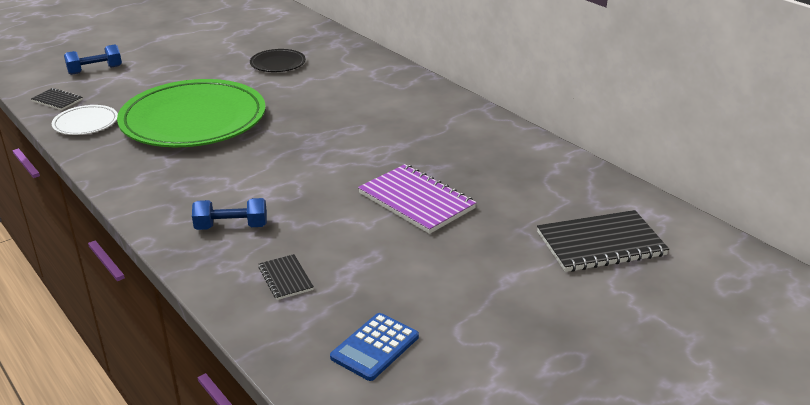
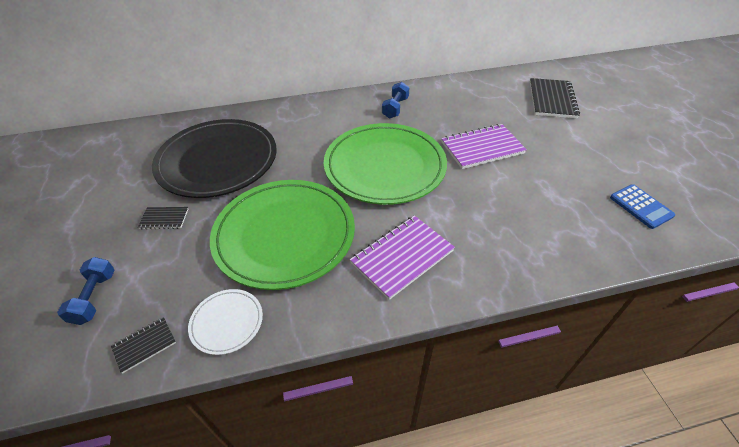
camera: 65 degrees left, 15 degrees up
blue dumbbell [192,198,267,230] -> blue dumbbell moved to [382,82,410,119]
black plate [250,49,306,72] -> black plate [152,119,277,198], size x2.30
black notebook [258,254,314,300] -> black notebook moved to [138,207,188,229]
none -> green plate [324,123,447,205]
none -> purple notebook [350,215,455,300]

